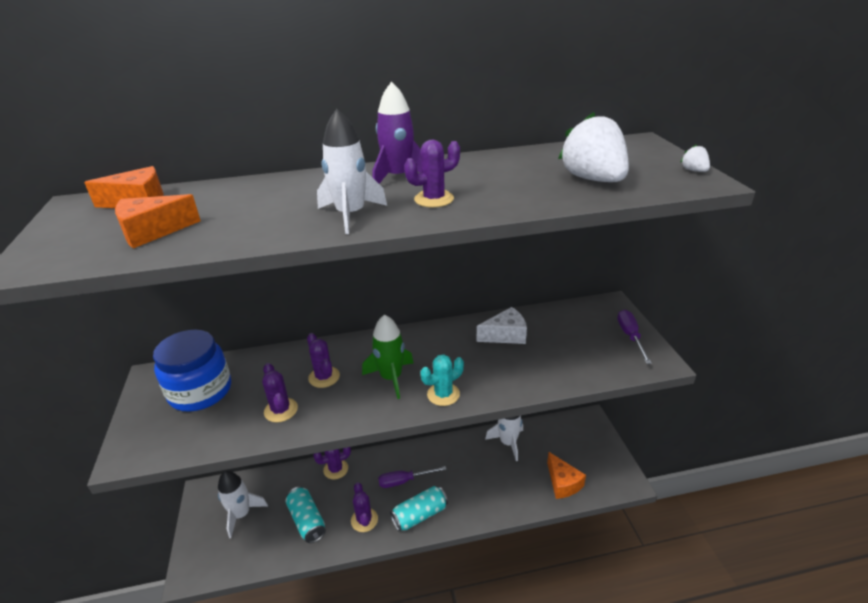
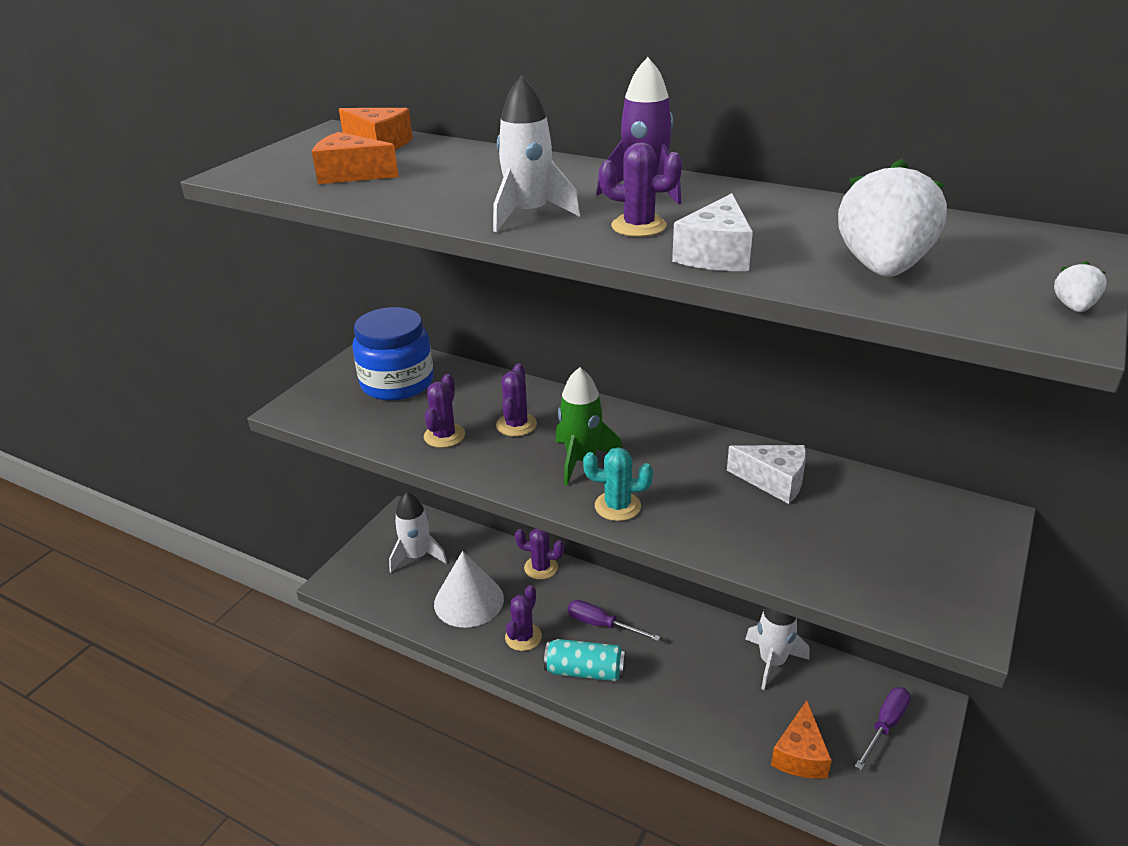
camera: 40 degrees right, 0 degrees up
turquoise can [286,486,326,543] -> white cone [434,551,504,628]
purple screwdriver [617,310,652,364] -> purple screwdriver moved to [855,687,911,770]
none -> white cheese [672,193,753,271]

